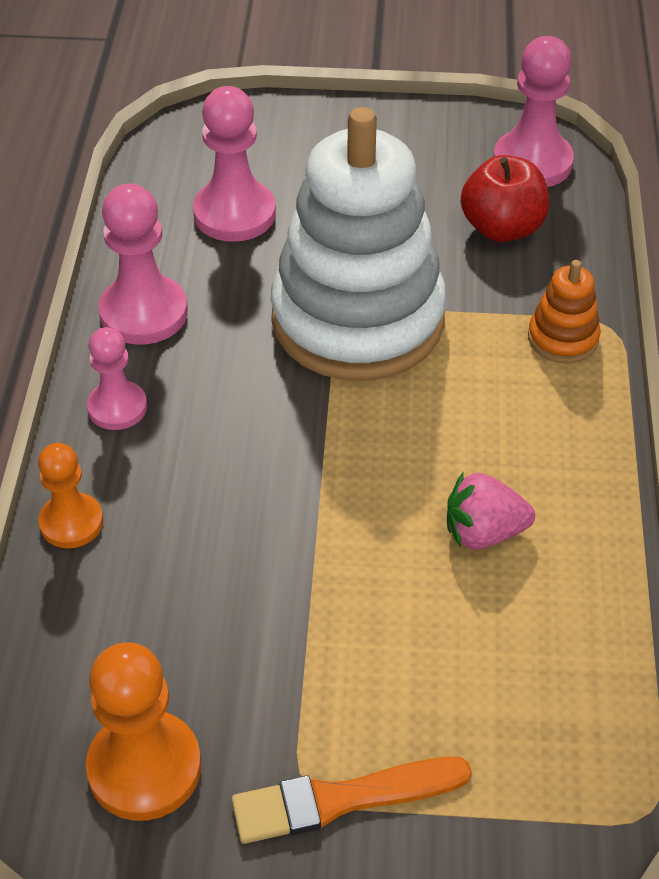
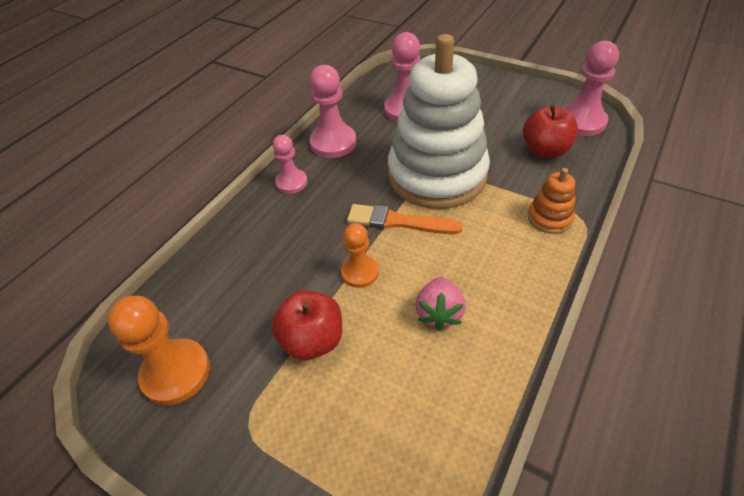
camera: 30 degrees right, 0 degrees up
orange pawn [38,443,103,548] -> orange pawn moved to [341,223,379,288]
orange brush [232,757,472,844] -> orange brush moved to [347,204,463,234]
pink strawberry [447,472,535,550] -> pink strawberry turned 105 degrees counterclockwise [415,277,466,331]
none -> red apple [271,290,342,360]

